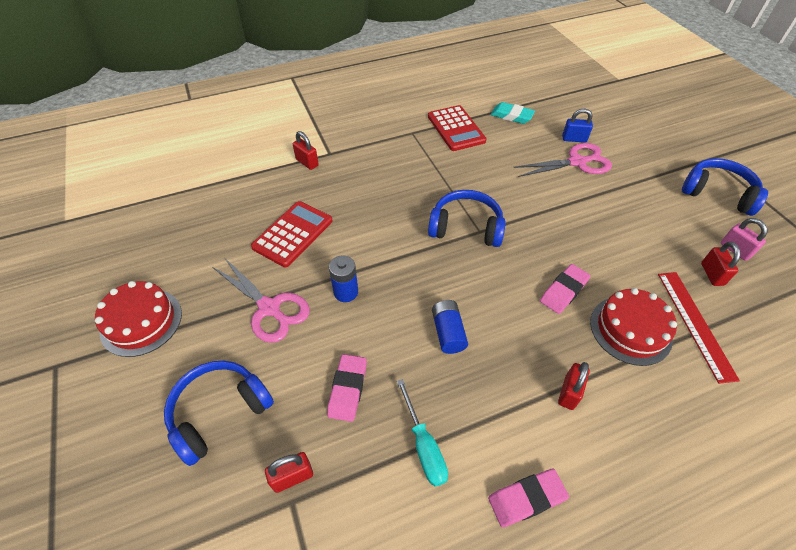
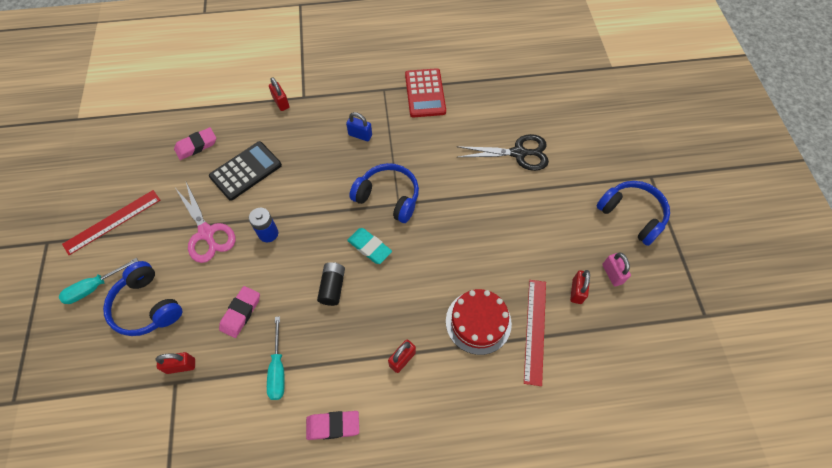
camera: 15 degrees right, 10 degrees up
red cake [95,281,182,357] -> red ruler [62,190,160,255]
blue headphones [164,360,274,466] -> blue headphones turned 105 degrees counterclockwise [103,261,182,336]
red calculator [251,201,332,268] -> black calculator [209,141,282,201]
blue battery [432,300,468,354] -> black battery [317,262,345,306]
turquoise eraser [491,102,535,124] -> turquoise eraser moved to [347,228,392,264]
pink scissors [513,143,612,177] -> black scissors [456,134,549,171]
pink eraser [540,264,590,314] -> pink eraser moved to [174,127,216,160]
blue padlock [562,109,593,143] -> blue padlock moved to [346,112,372,141]
none -> turquoise screwdriver [59,258,138,304]

